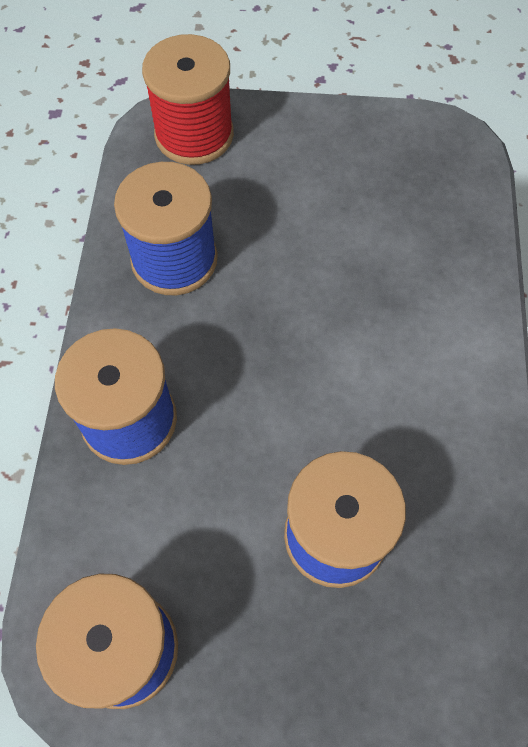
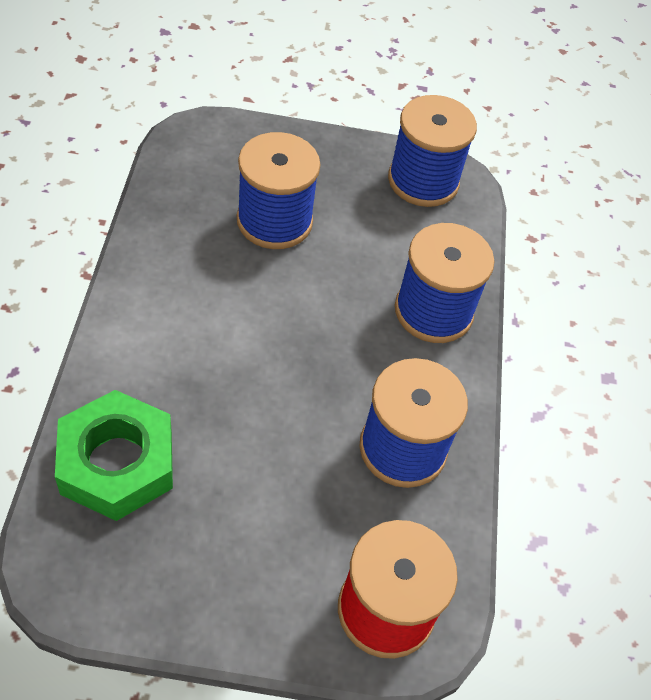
camera: 175 degrees right, 10 degrees down
none -> green nut [55,390,173,521]

